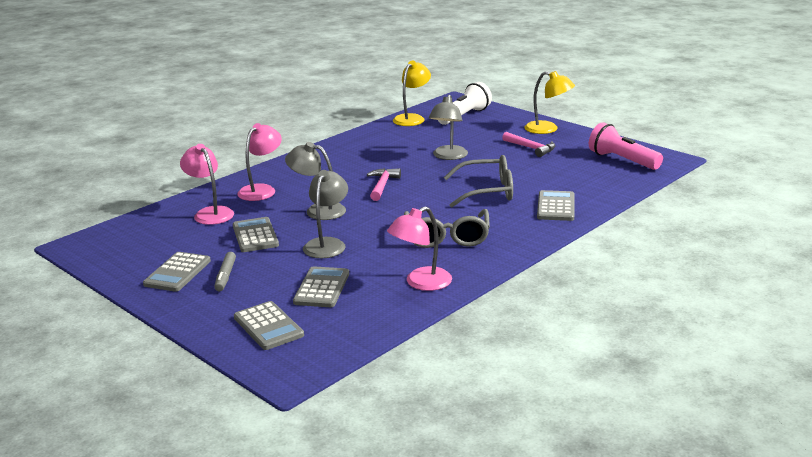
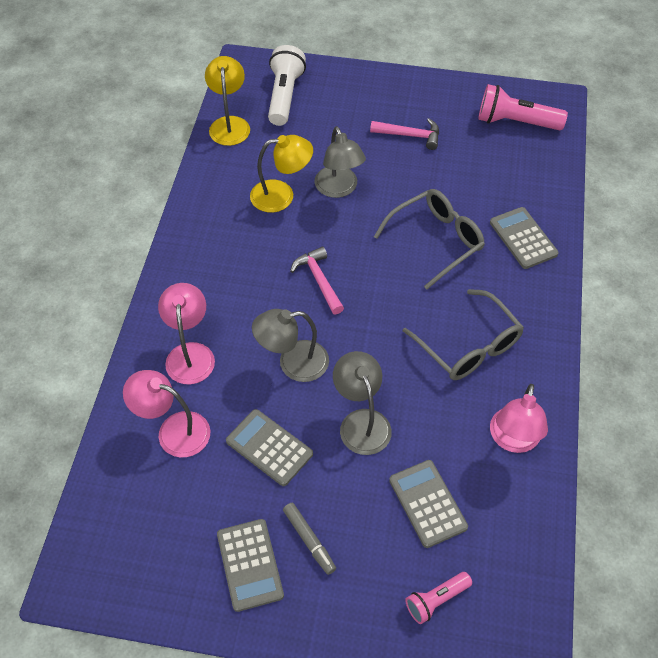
camera: 35 degrees left, 30 degrees up
grey calculator [234,301,304,350] -> pink flashlight [405,572,472,624]
yellow lamp [524,71,575,134] -> yellow lamp moved to [250,135,313,212]

